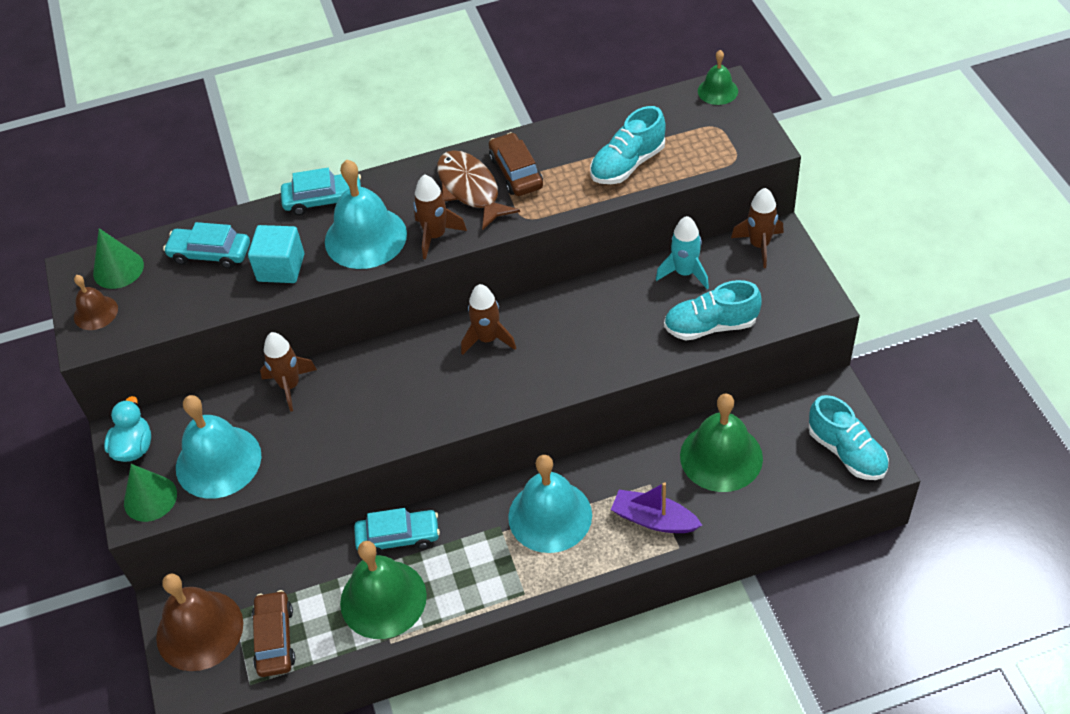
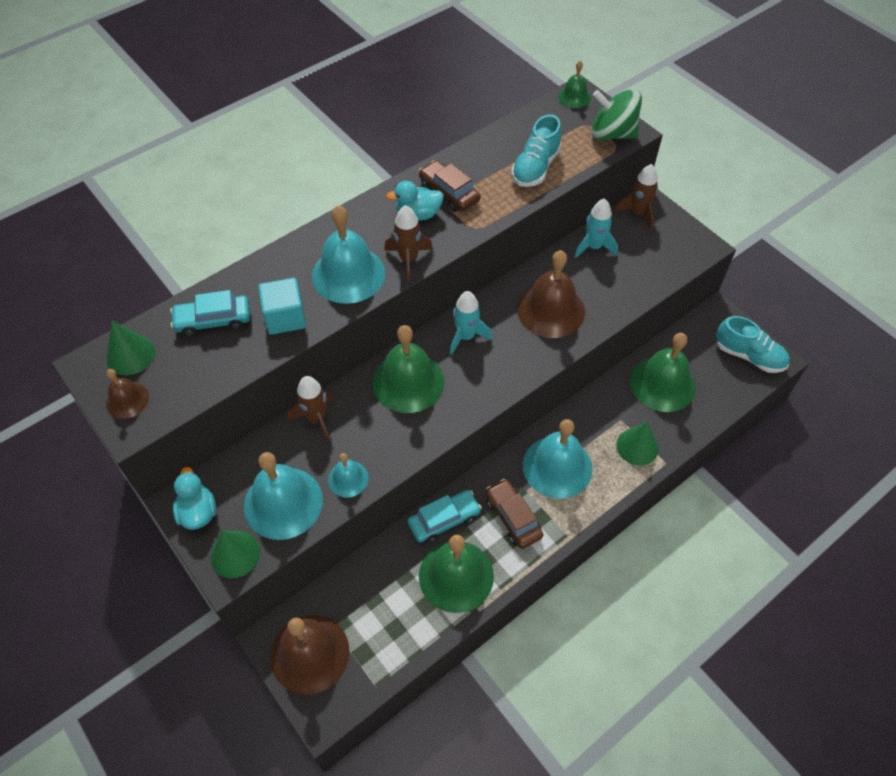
camera: 25 degrees left, 5 degrees up
brown car [252,590,295,677] -> brown car moved to [485,479,544,549]
turquoise car [281,168,361,215] -> none
brown fish [437,150,520,231] -> turquoise duck [386,181,444,221]
brown rocket [461,284,516,355] -> turquoise rocket [450,291,493,355]
purple boat [611,482,702,533] -> green cone [616,422,659,466]
turquoise shoe [664,280,762,340] -> none
none -> turquoise bell [328,453,369,497]
none -> green bell [372,325,444,413]
none -> brown bell [517,250,585,338]
none -> green spinning top [591,89,642,140]

